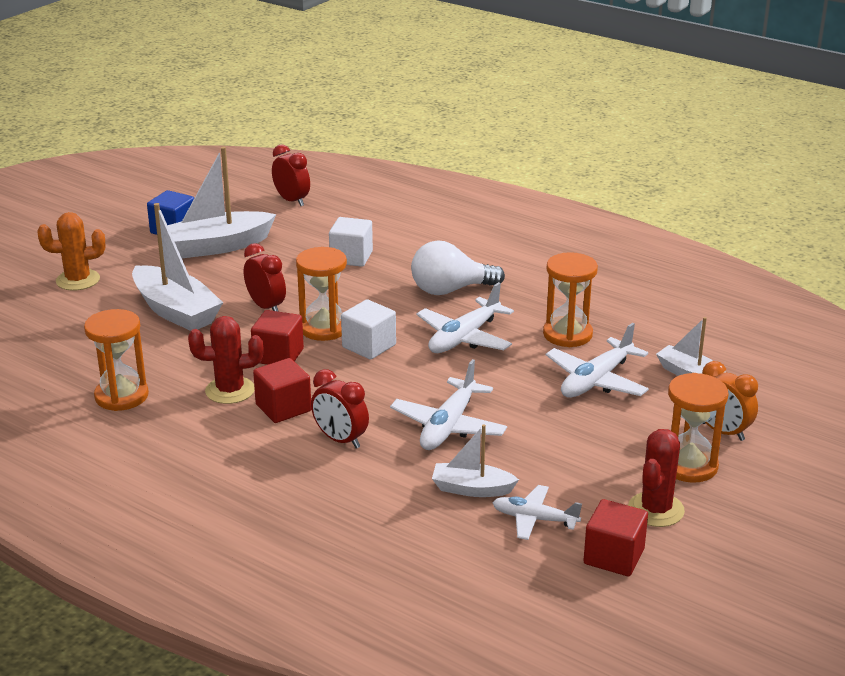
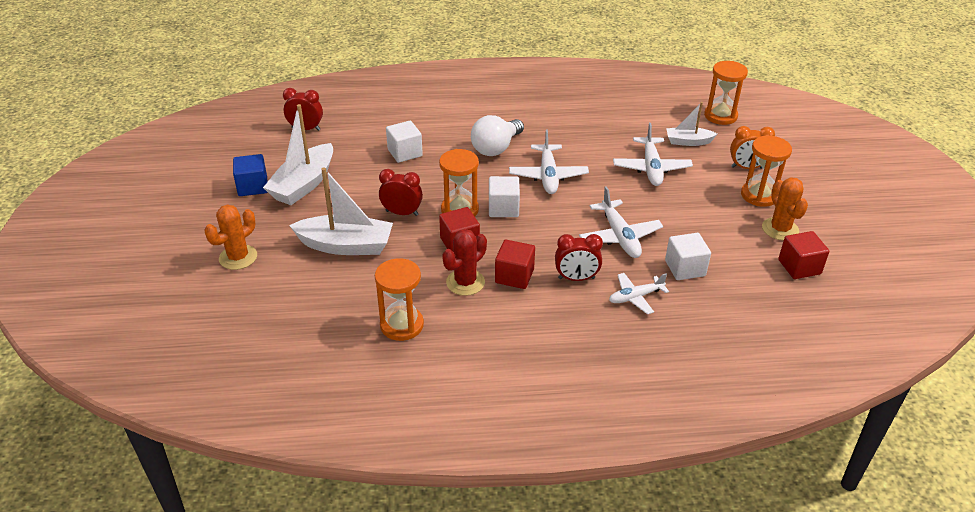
camera: 40 degrees left, 10 degrees up
white boat [432,424,519,497] -> white cube [665,233,711,280]
white plane [492,485,582,540] -> white plane moved to [609,273,669,314]
orange hourglass [543,252,598,347] -> orange hourglass moved to [704,61,748,125]
red cactus [628,429,685,527] -> orange cactus [762,177,808,241]

